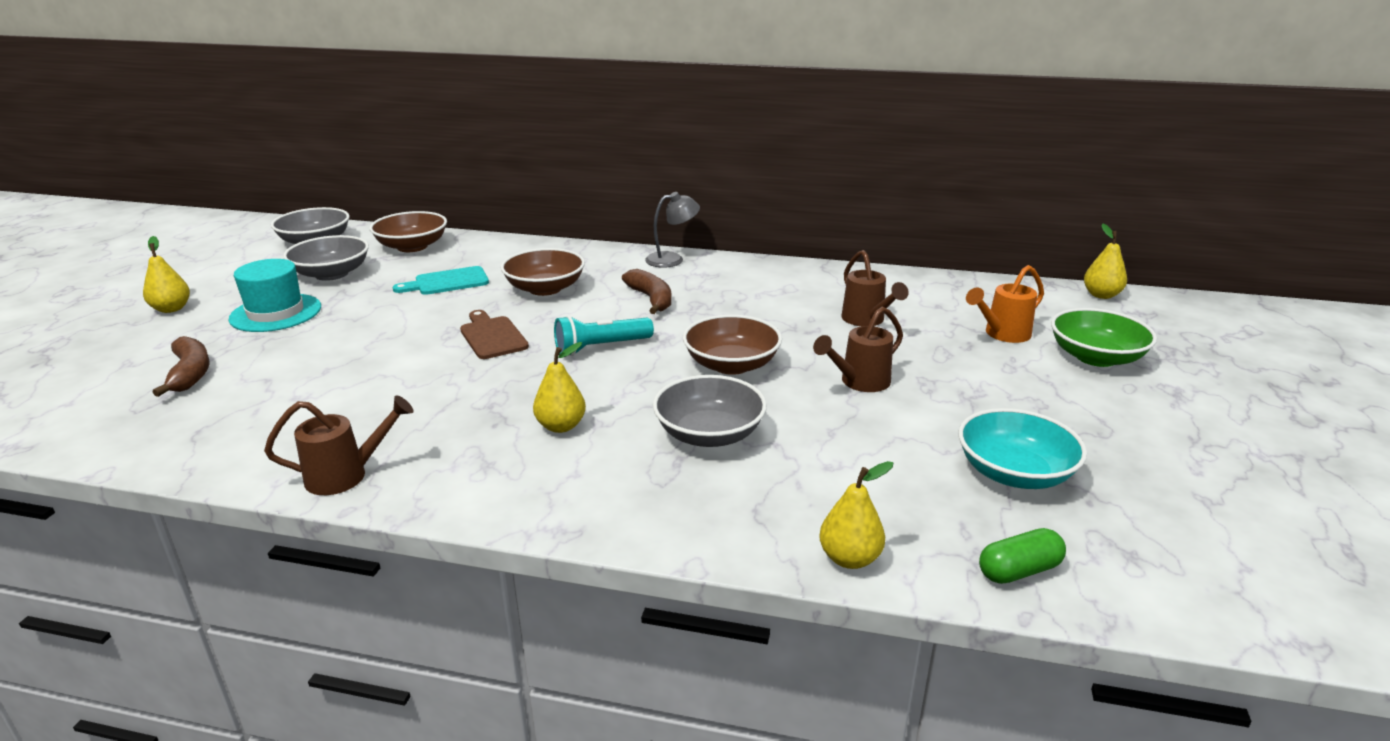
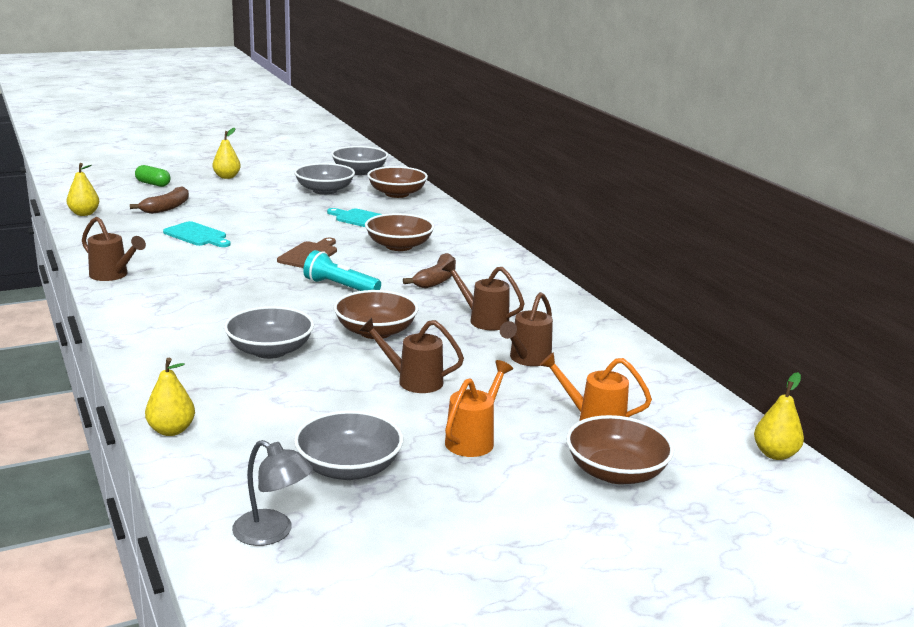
camera: 50 degrees right, 5 degrees down
turquoise hat [229,259,321,332] -> none
yellow pear [533,342,586,433] -> yellow pear moved to [66,163,100,216]
grey lamp [645,192,700,268] -> grey lamp moved to [232,440,313,546]
turquoise bowl [958,408,1087,489] -> grey bowl [294,410,403,480]
green capsule [979,528,1066,584] -> green capsule moved to [135,165,170,187]
green bowl [1051,308,1157,367] -> brown bowl [566,415,674,484]
none -> turquoise cutting board [163,221,231,247]
none -> brown watering can [442,260,525,330]
none -> orange watering can [445,360,513,457]

